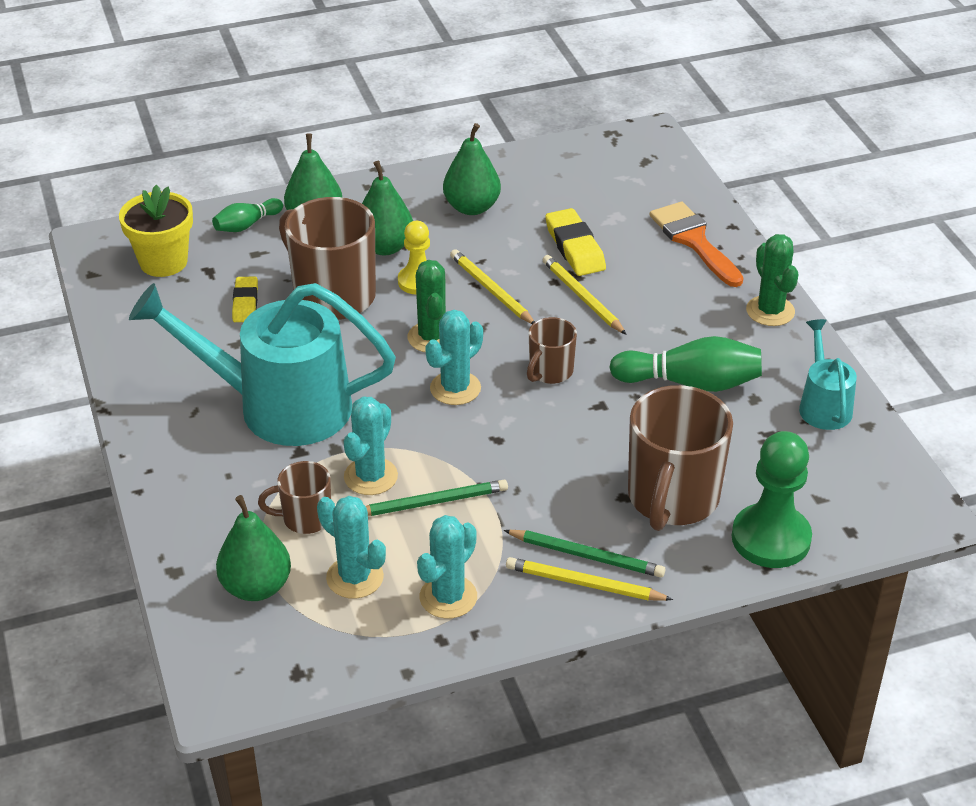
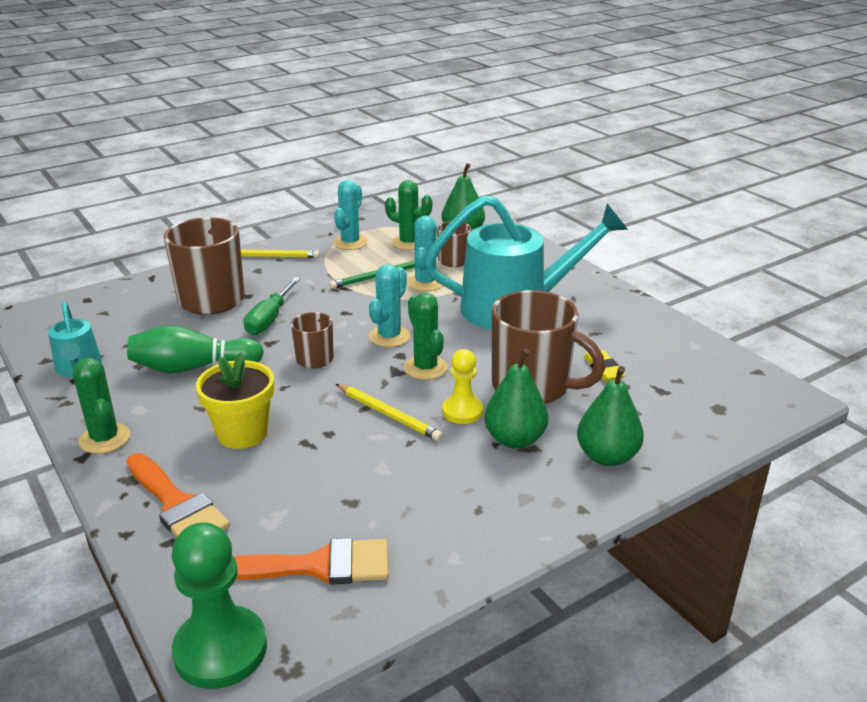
camera: 165 degrees right, 10 degrees down
yellow flower pot [119,185,193,277] -> yellow flower pot moved to [196,352,274,449]
green bowling pin [212,198,283,232] -> none
turquoise cactus [317,496,386,599] -> green cactus [385,180,432,250]
green pear [443,123,501,215] -> none
green pencil [503,530,665,578] -> none
yellow pencil [543,255,627,335] -> none
yellow eraser [545,208,606,276] -> none
green pawn [732,431,812,568] -> green pawn moved to [172,522,267,689]
none -> orange brush [233,538,389,585]
none -> green screwdriver [243,277,300,335]

